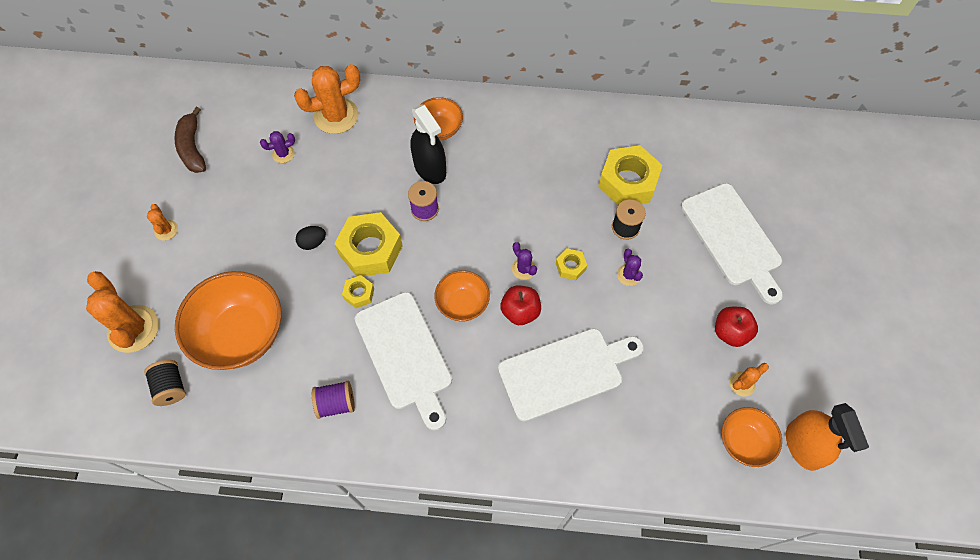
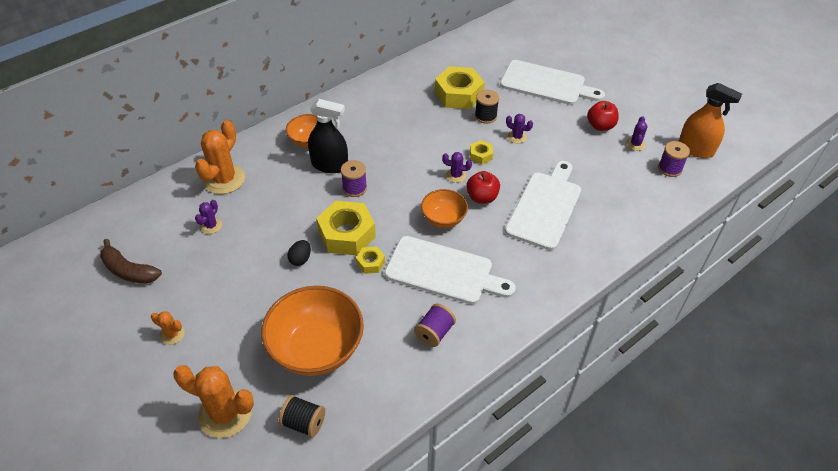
camera: 45 degrees left, 15 degrees down
orange bowl [721,407,782,467] -> purple spool [658,141,690,177]
orange cactus [730,363,769,396] -> purple cactus [626,116,648,151]

